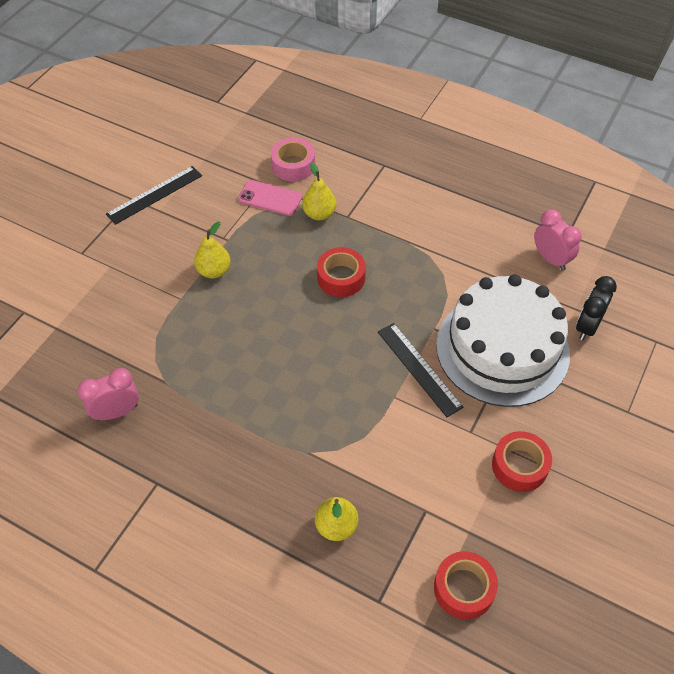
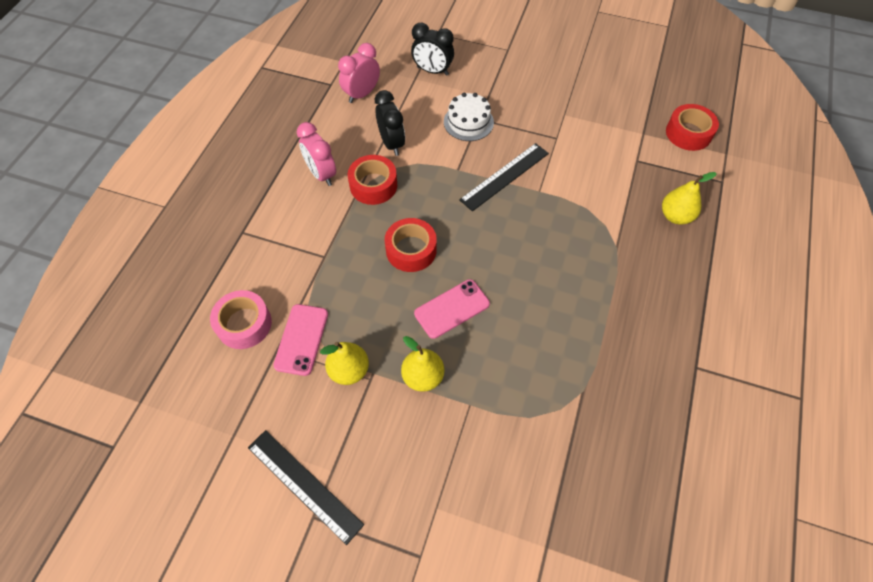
camera: 100 degrees left, 5 degrees up
pink clock [77,368,139,421] -> pink clock moved to [297,122,336,186]
yellow pear [302,162,336,220] -> yellow pear moved to [320,342,369,385]
white cake [436,274,570,407] -> white cake [444,93,494,141], size x0.43
red tape [492,431,552,492] -> red tape moved to [348,155,397,205]
none -> black clock [375,90,405,156]
none -> pink phone [414,279,490,339]

